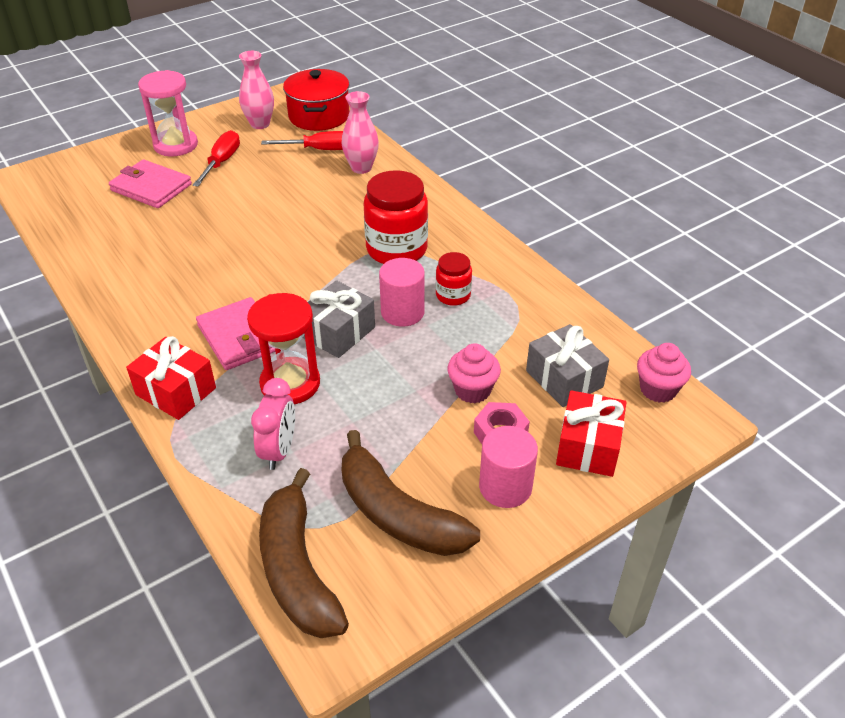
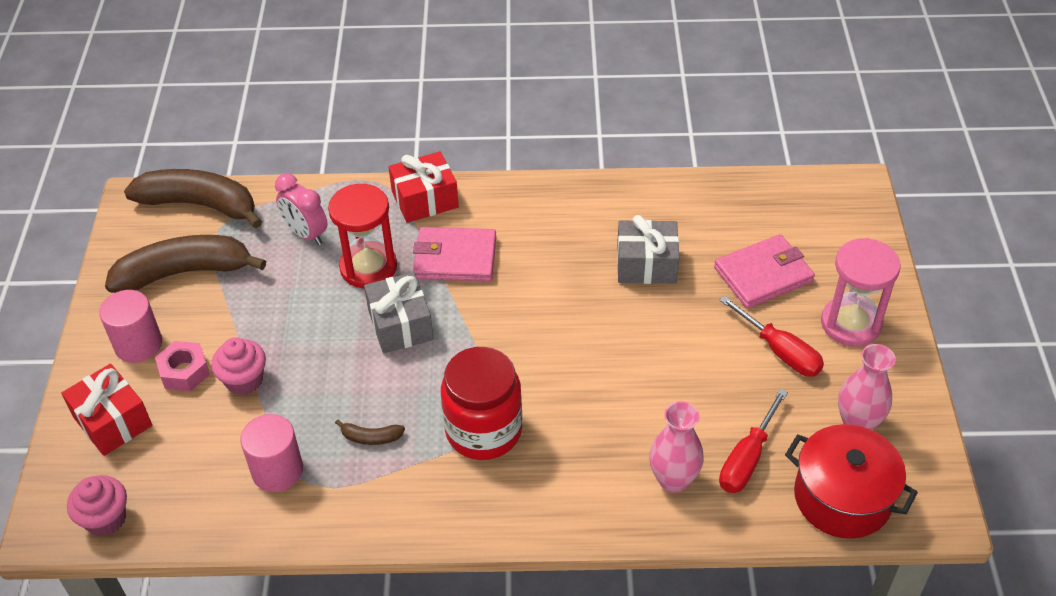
camera: 125 degrees right, 5 degrees up
pink cylinder [379,258,425,327] -> pink cylinder moved to [240,414,303,492]
red jar [436,252,472,306] -> brown banana [335,419,405,445]
grey gift [526,324,609,407] -> grey gift moved to [617,215,679,284]

